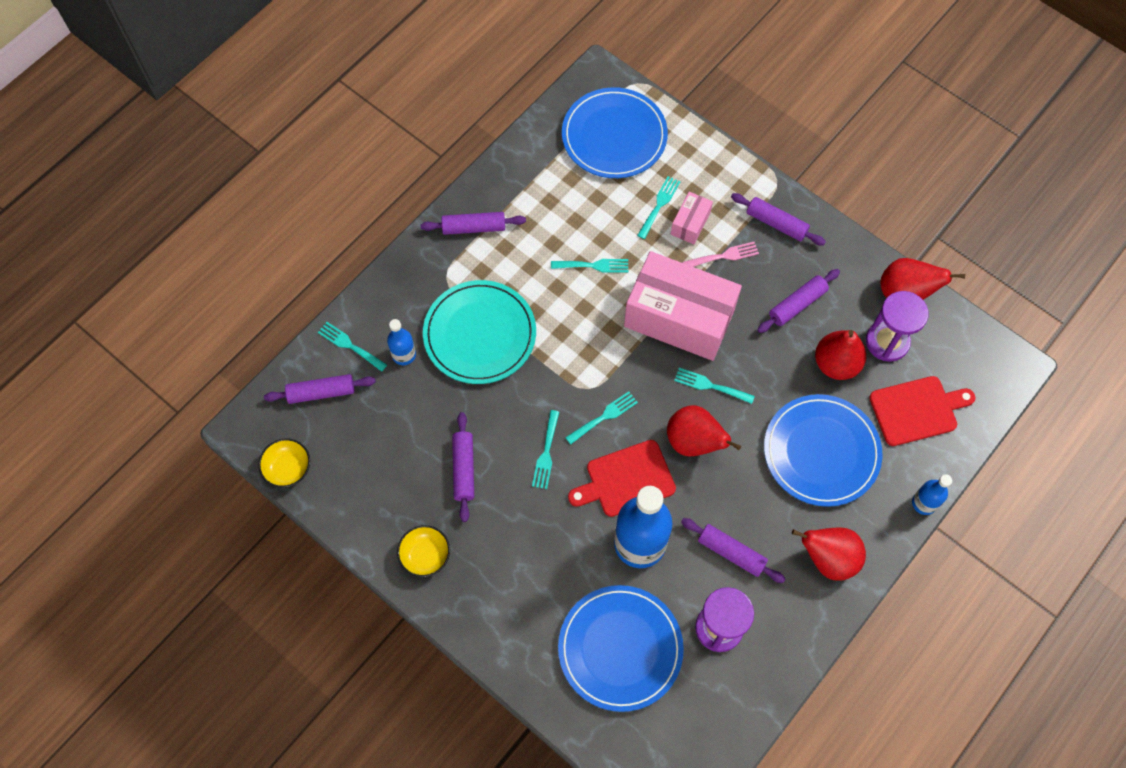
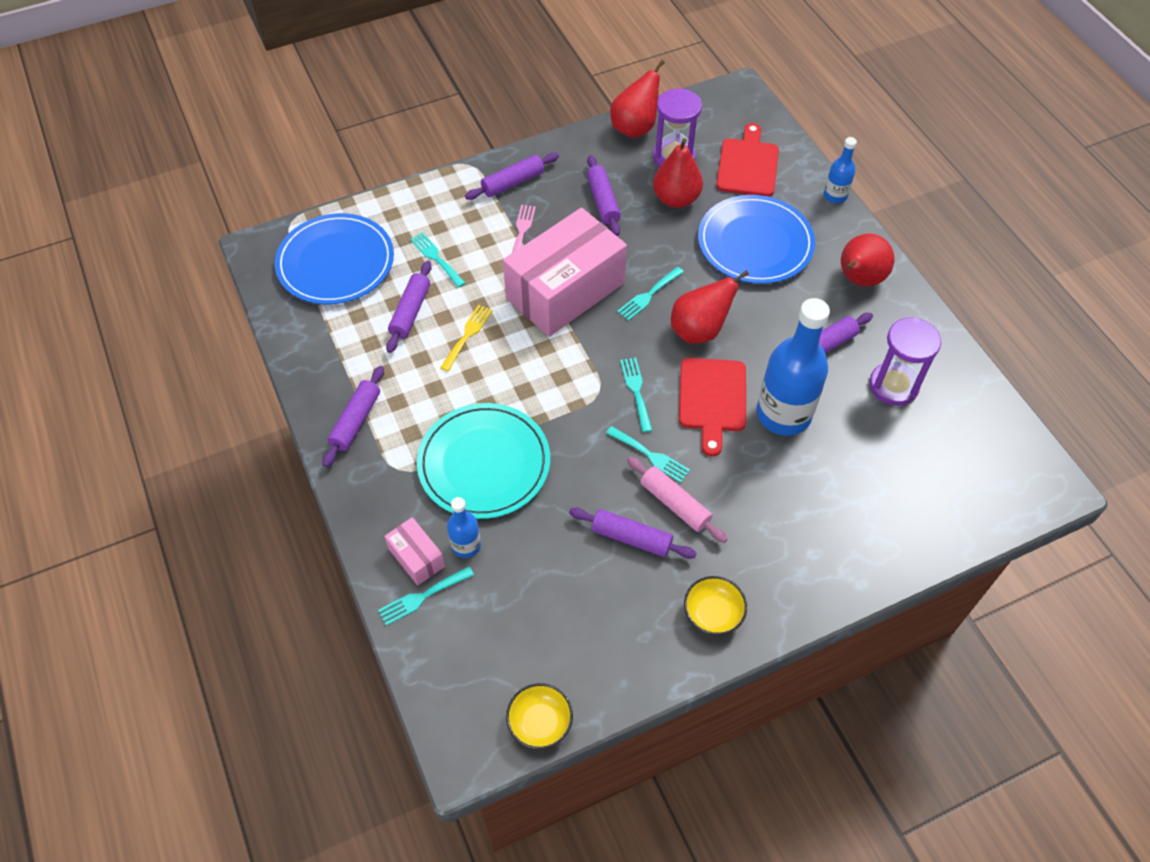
camera: 65 degrees left, 10 degrees down
purple rolling pin [264,374,376,404] -> purple rolling pin moved to [386,261,432,353]
turquoise fork [551,259,628,272] -> yellow fork [440,305,493,371]
blue plate [558,585,684,712] -> none
pink box [671,192,713,244] -> pink box moved to [384,517,445,586]
none -> pink rolling pin [627,456,727,543]

